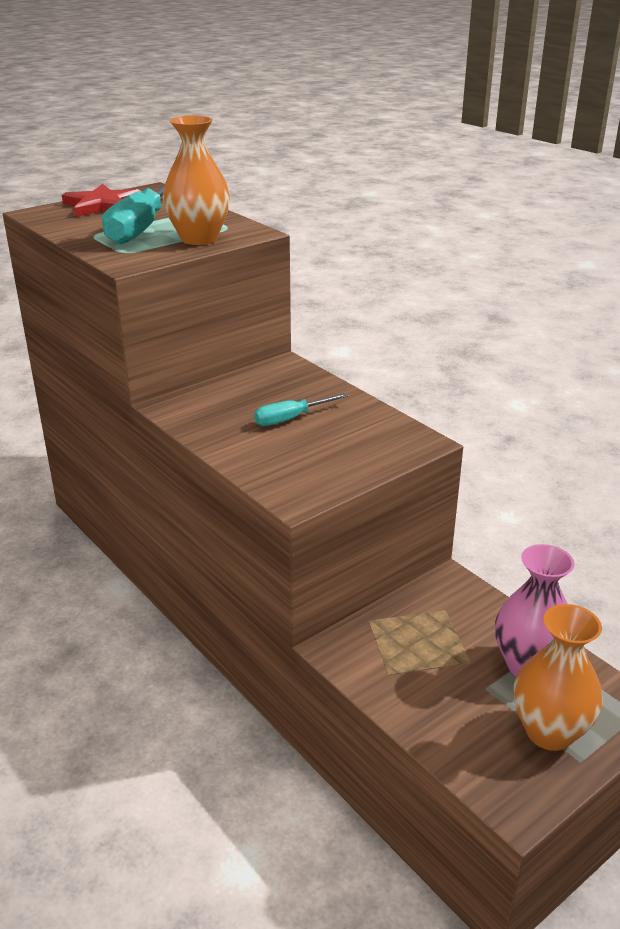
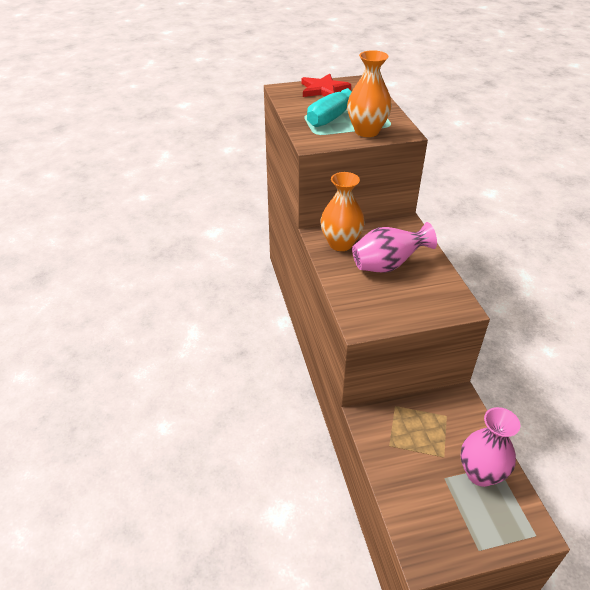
camera: 25 degrees right, 10 degrees up
turquoise screwdriver [254,393,348,426] -> pink vase [352,222,437,273]
orange vase [513,604,603,751] -> orange vase moved to [320,172,365,251]

